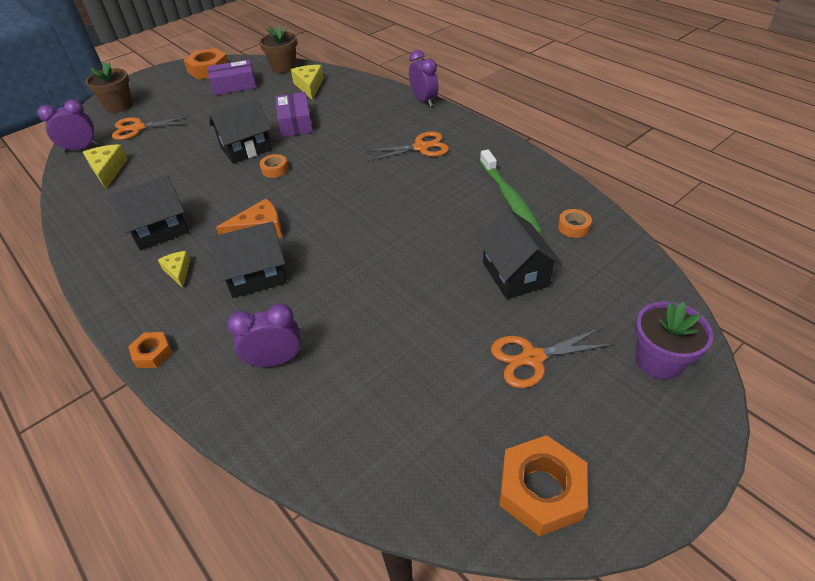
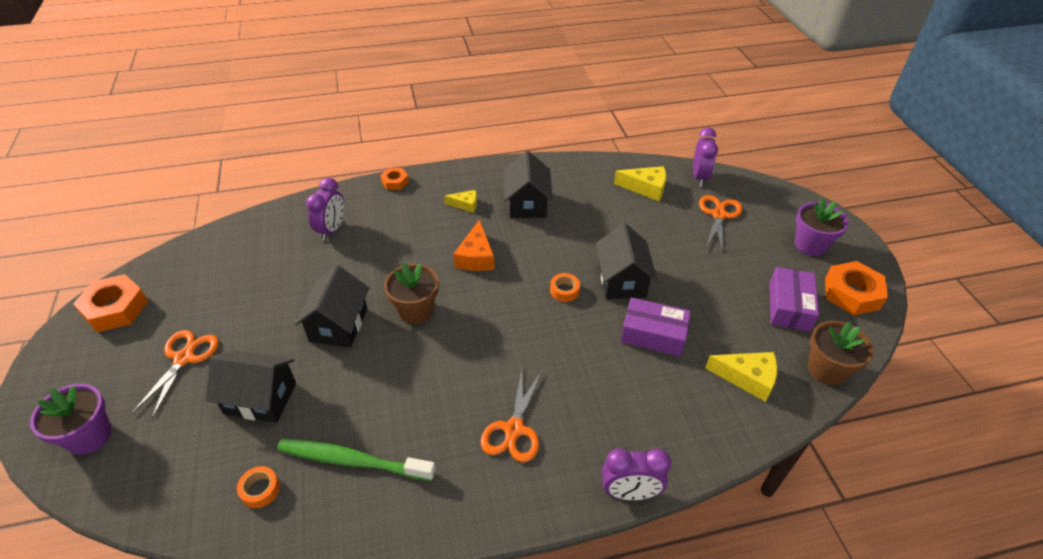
camera: 115 degrees right, 0 degrees up
brown flower pot [85,62,133,113] -> brown flower pot moved to [384,263,439,324]
black house [208,221,287,298] -> black house moved to [295,265,369,348]
none -> purple flower pot [795,198,849,256]

